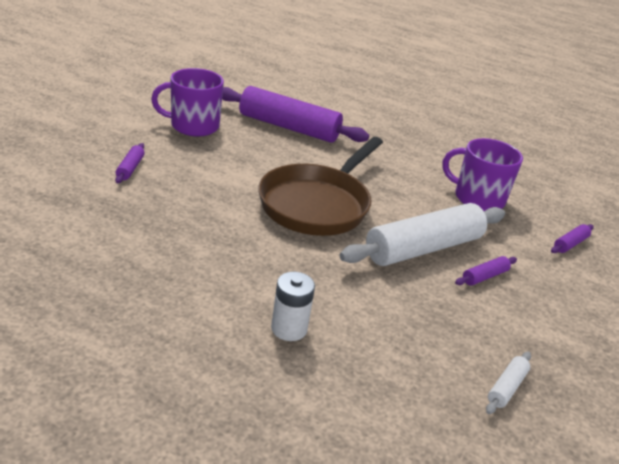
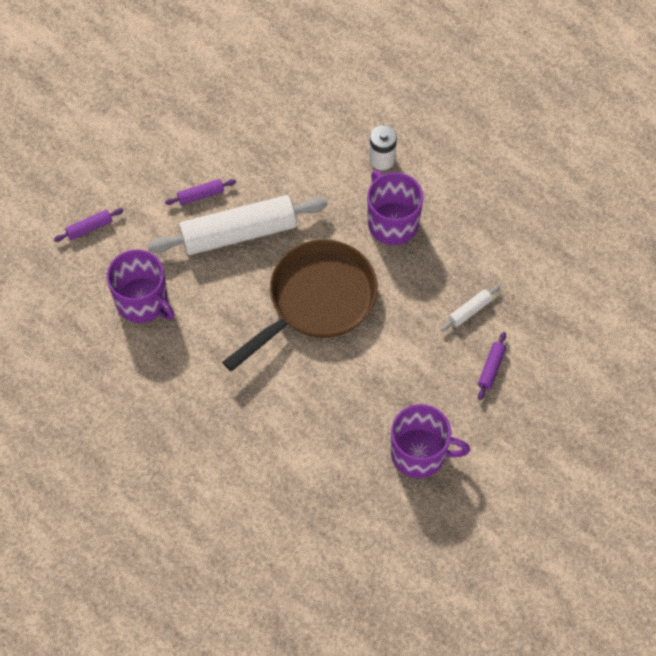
camera: 160 degrees left, 30 degrees up
purple rolling pin [222,86,369,143] -> none
white rolling pin [486,352,531,414] -> white rolling pin moved to [441,285,500,331]
none -> purple mug [367,170,424,245]

